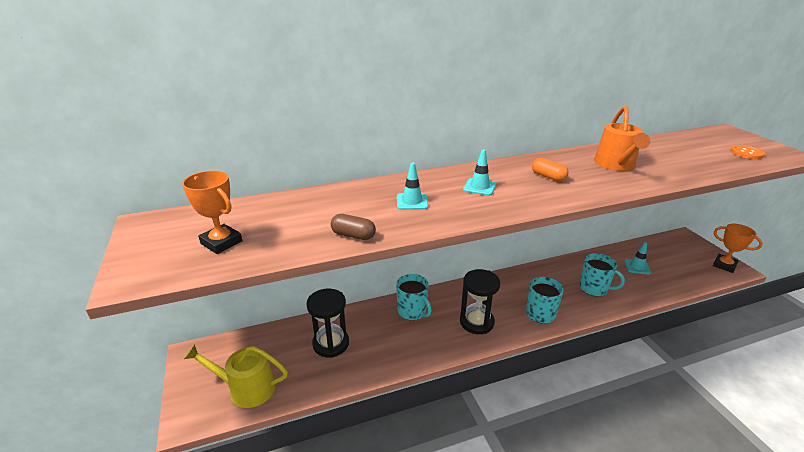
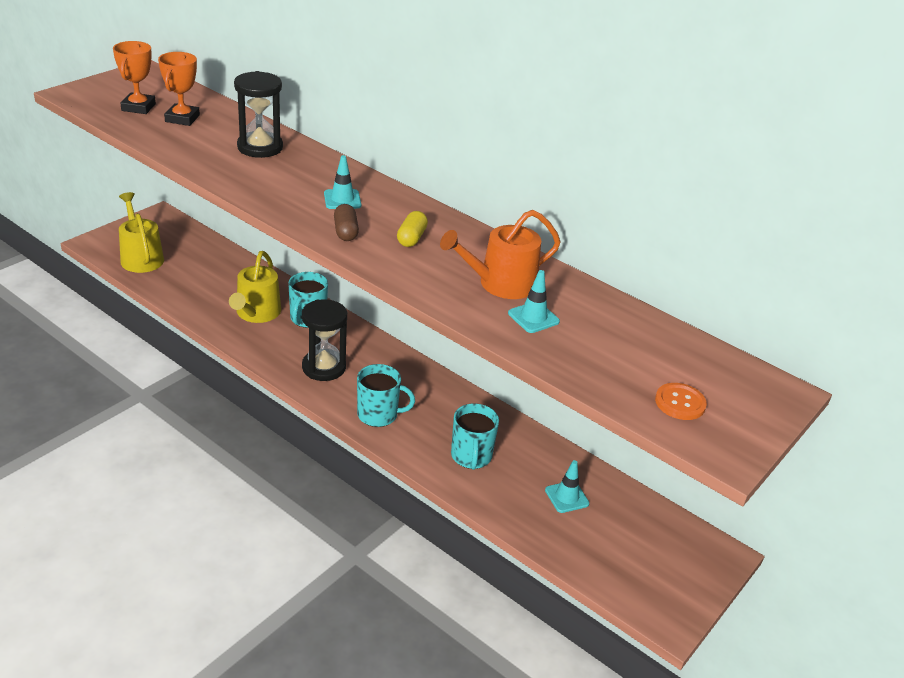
camera: 55 degrees right, 5 degrees up
black hourglass [306,289,349,358] -> black hourglass moved to [234,71,283,158]
brown capsule [331,214,376,240] -> brown capsule moved to [334,204,359,241]
turquoise traffic cone [397,163,428,210] -> turquoise traffic cone moved to [508,270,560,333]
orange capsule [532,158,569,181] -> yellow capsule [397,211,428,247]
orange trophy [713,224,763,273] -> orange trophy moved to [158,52,200,126]
none -> yellow watering can [229,251,281,323]

